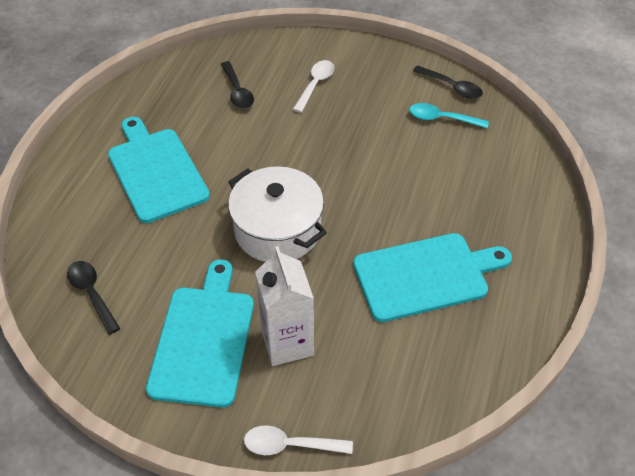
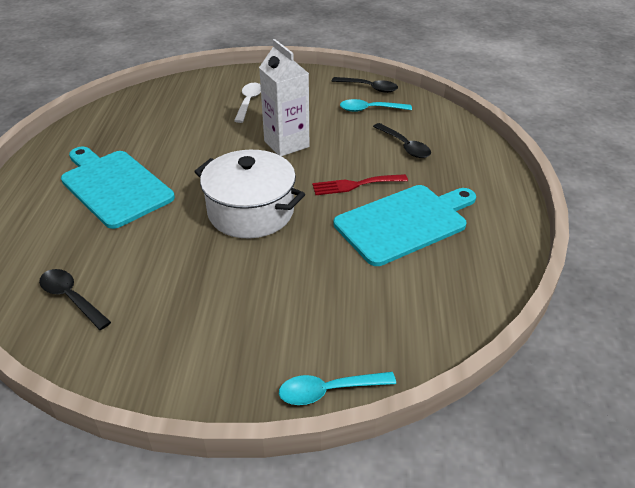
camera: 15 degrees left, 10 degrees down
turquoise cutting board [146,259,254,408] -> none
black spoon [221,61,254,109] -> black spoon moved to [373,123,431,158]
white spoon [244,425,353,455] -> turquoise spoon [279,372,396,405]
white carton [255,246,314,366] -> white carton moved to [259,39,309,156]
none -> red fork [312,174,408,195]

